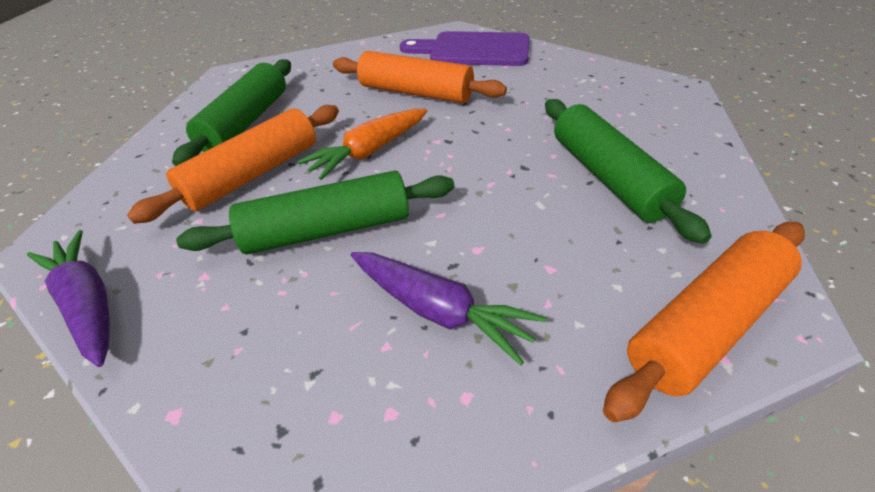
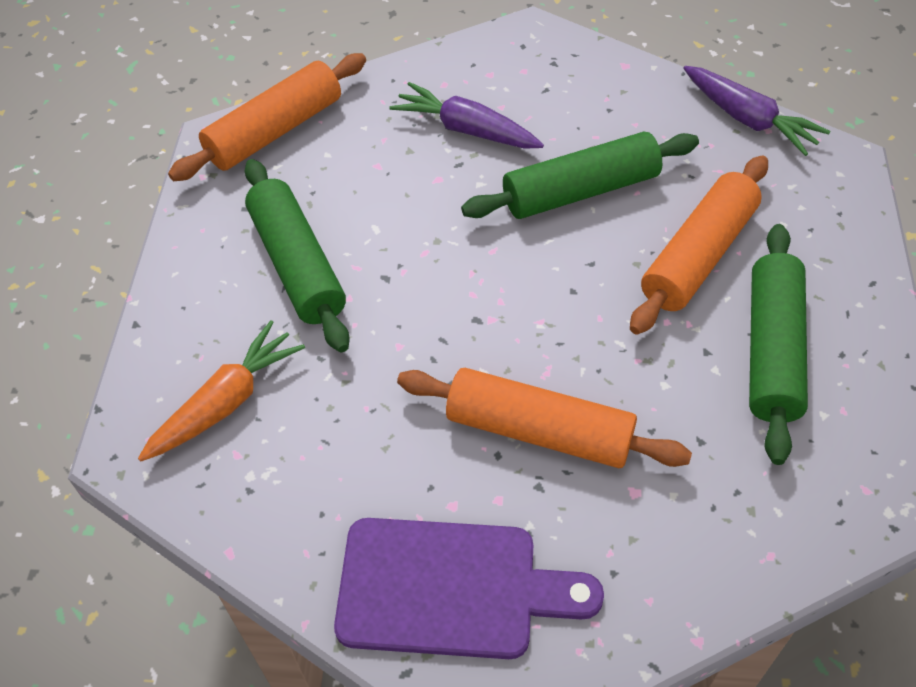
camera: 175 degrees right, 10 degrees up
orange carrot [297,109,427,180] -> orange carrot moved to [138,321,305,461]

